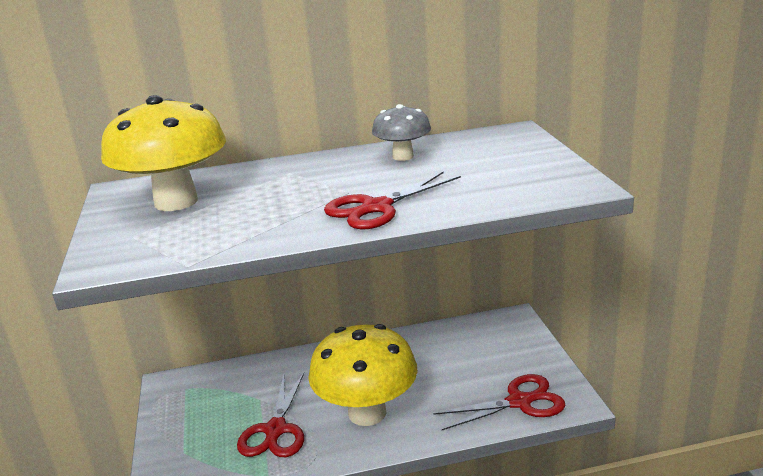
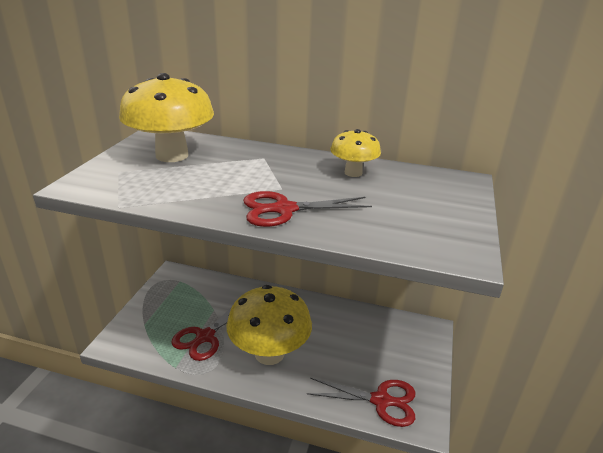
camera: 25 degrees right, 5 degrees up
grey mushroom [372,104,431,161] -> yellow mushroom [330,129,381,177]

